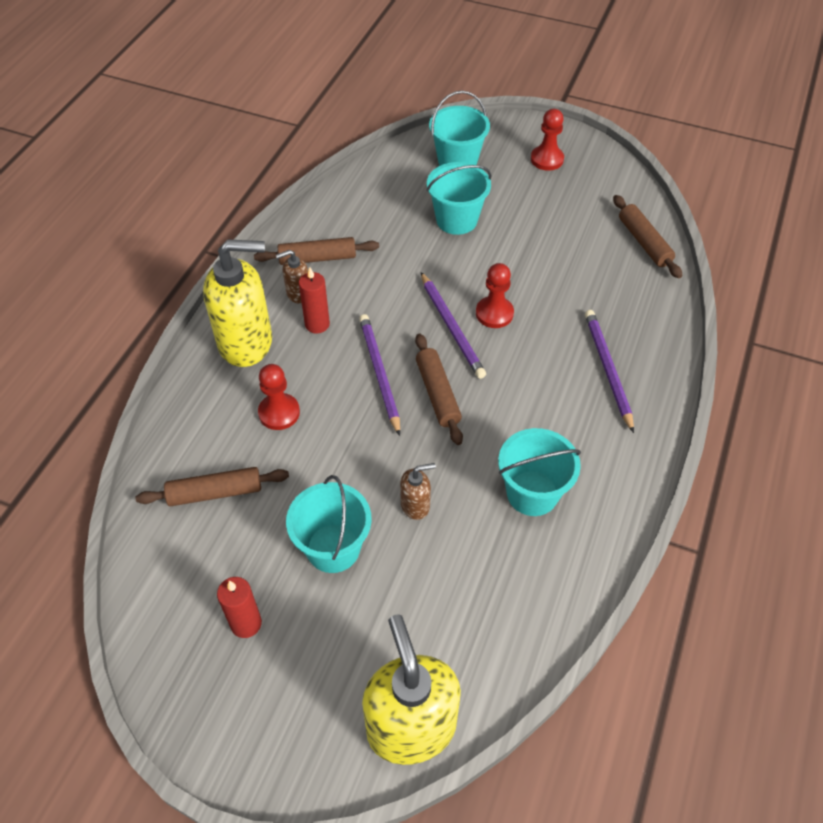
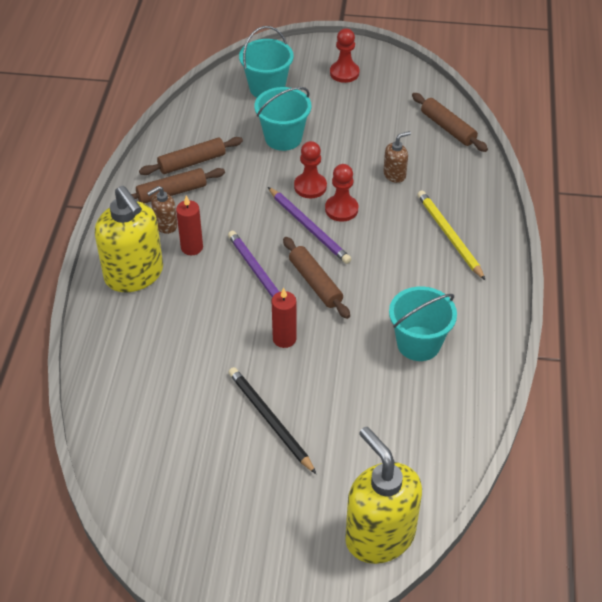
camera: 15 degrees left, 5 degrees down
brown rolling pin [135,467,289,506] -> brown rolling pin moved to [139,137,243,175]
yellow soap dispenser [203,239,272,367] -> yellow soap dispenser turned 75 degrees clockwise [95,186,163,292]
red candle [217,577,262,638] -> red candle moved to [272,288,297,348]
red pawn [258,364,300,430] -> red pawn moved to [294,141,327,198]
turquoise bucket [286,475,372,573] -> black pencil [228,367,316,474]
brown soap dispenser [400,463,436,520] -> brown soap dispenser moved to [383,131,411,183]
purple pencil [585,310,634,433] -> yellow pencil [417,190,485,280]

